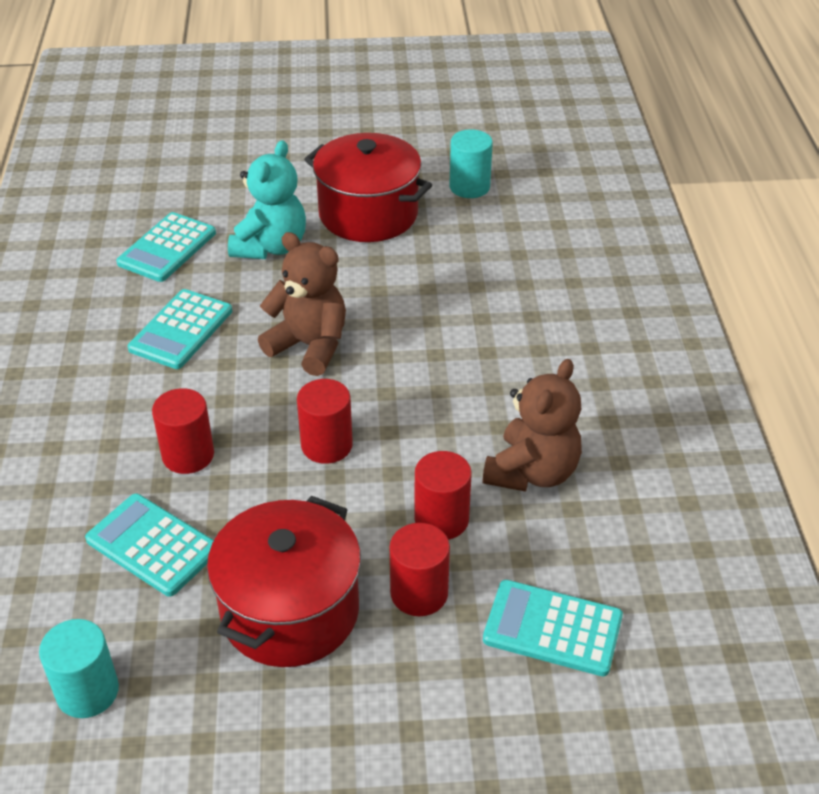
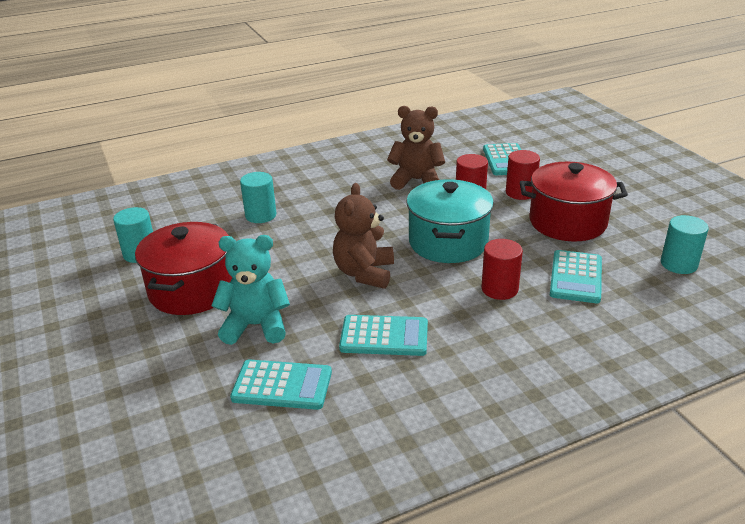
camera: 110 degrees left, 10 degrees down
red cylinder [297,379,353,464] -> turquoise pot [406,179,494,263]
none -> turquoise cylinder [240,172,276,223]

